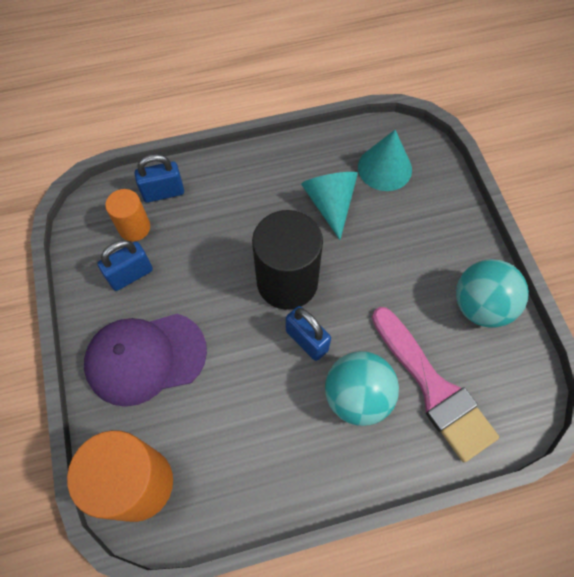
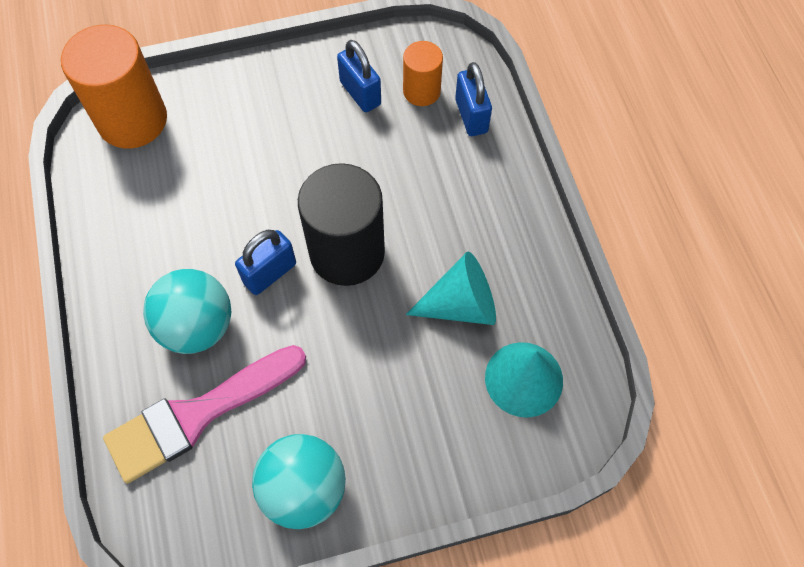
camera: 90 degrees right, 0 degrees up
purple cap [84,314,207,407] -> none

